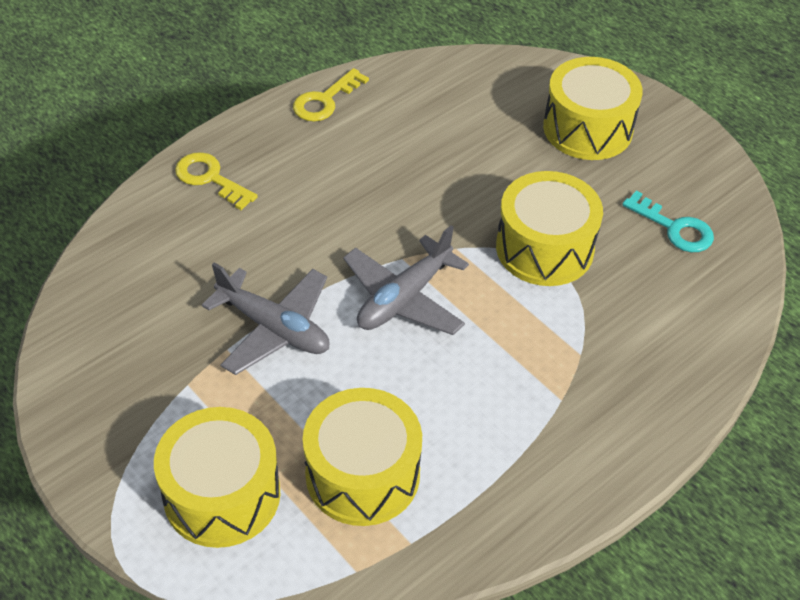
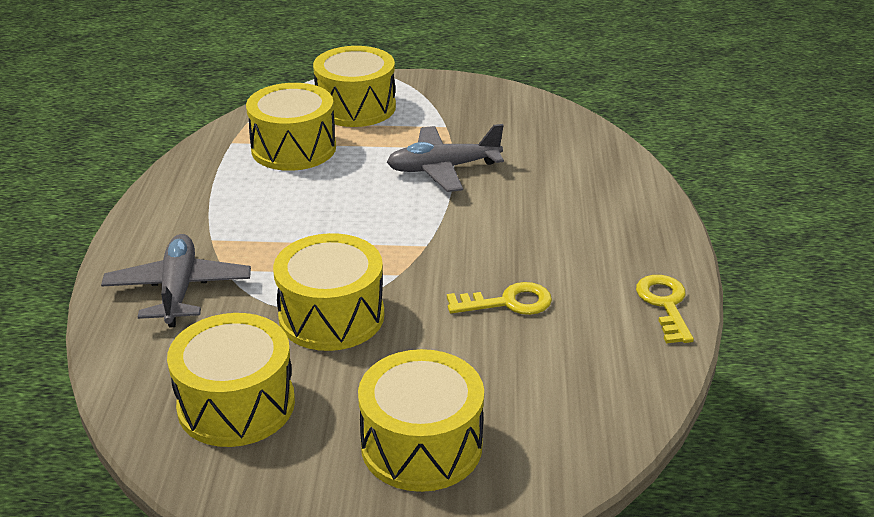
camera: 135 degrees right, 15 degrees down
yellow key [175,152,258,210] -> yellow key moved to [447,282,552,315]
grey plane [343,225,469,335] -> grey plane moved to [101,234,251,328]
turquoise key [622,190,714,252] -> yellow drum [167,313,295,447]

